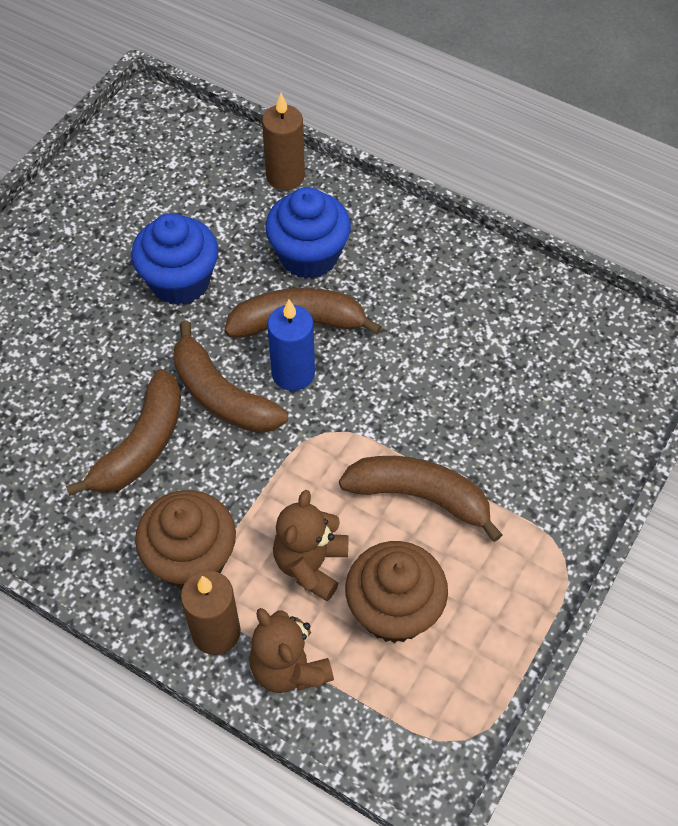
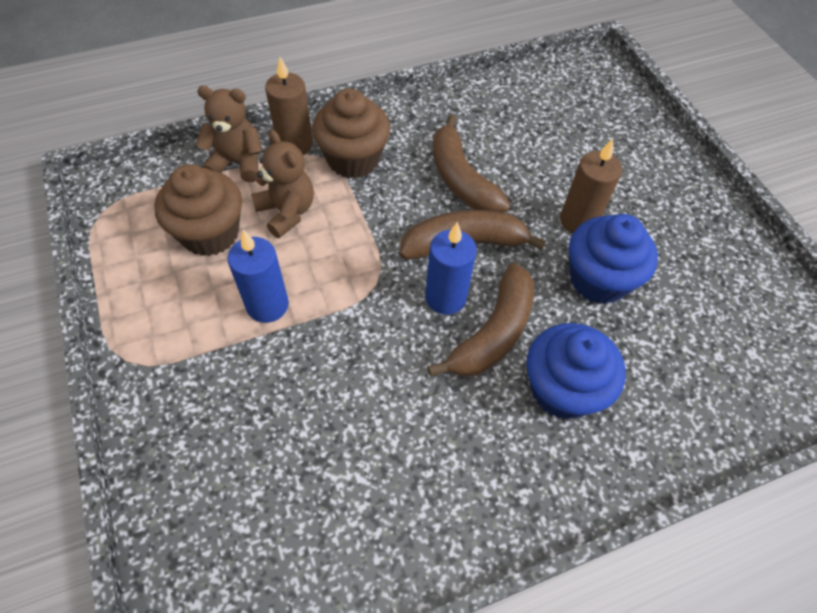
camera: 125 degrees right, 0 degrees up
brown candle [262,93,305,190] -> brown candle moved to [560,139,622,233]
brown banana [339,456,502,542] -> blue candle [228,230,289,323]

